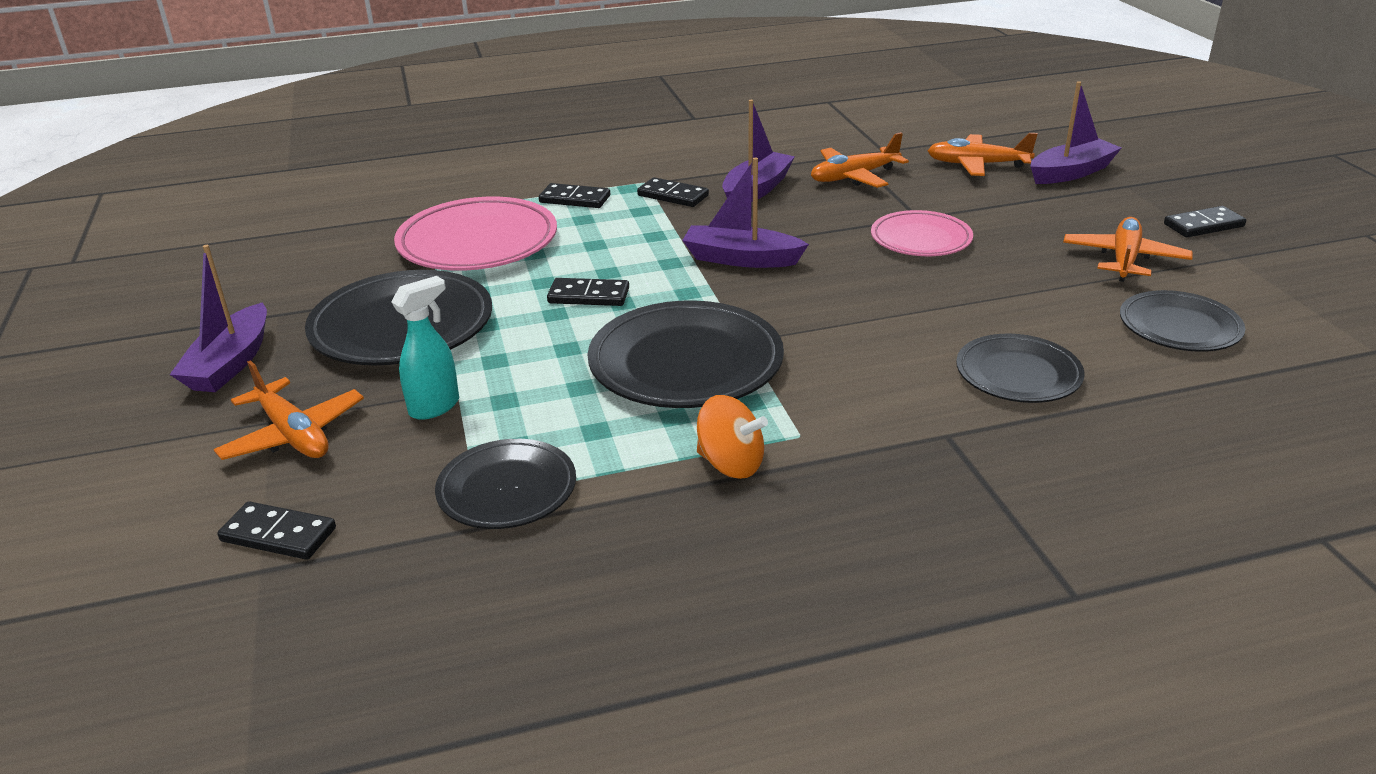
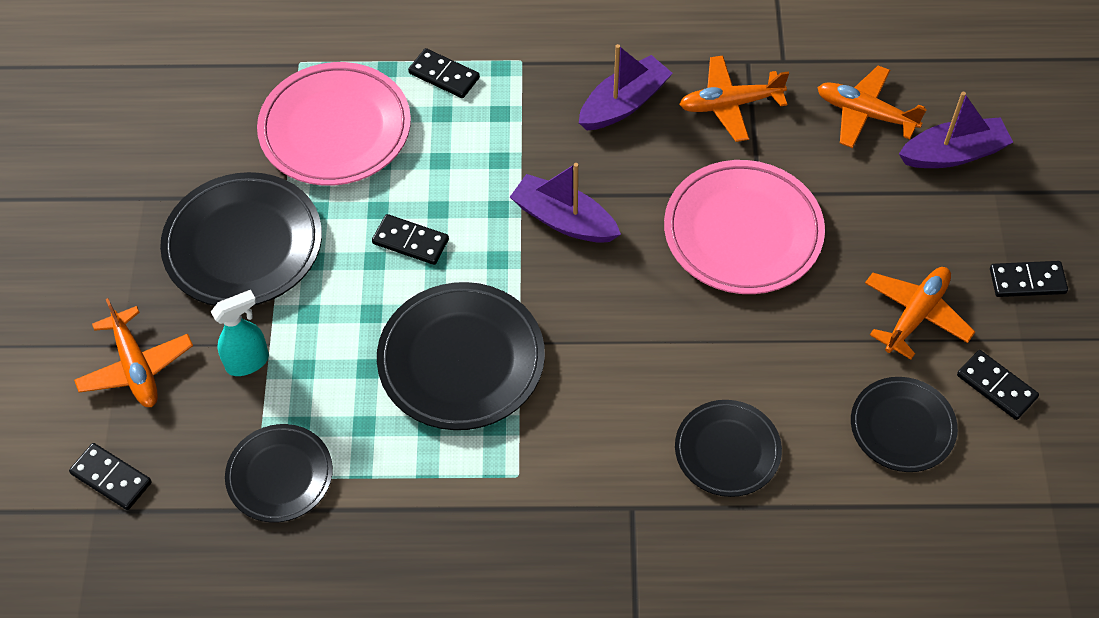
camera: 15 degrees right, 25 degrees up
purple boat [170,245,267,392] -> none
black domino [637,177,709,207] -> black domino moved to [957,350,1039,420]
orange spinning top [697,395,768,479] -> none
pink plate [871,210,973,256] -> pink plate [664,160,825,294], size x1.63

